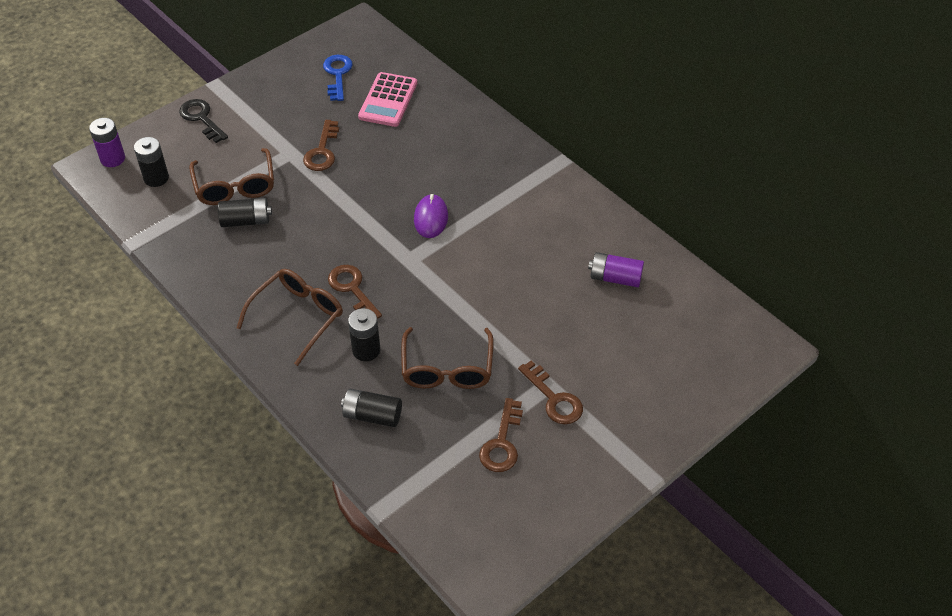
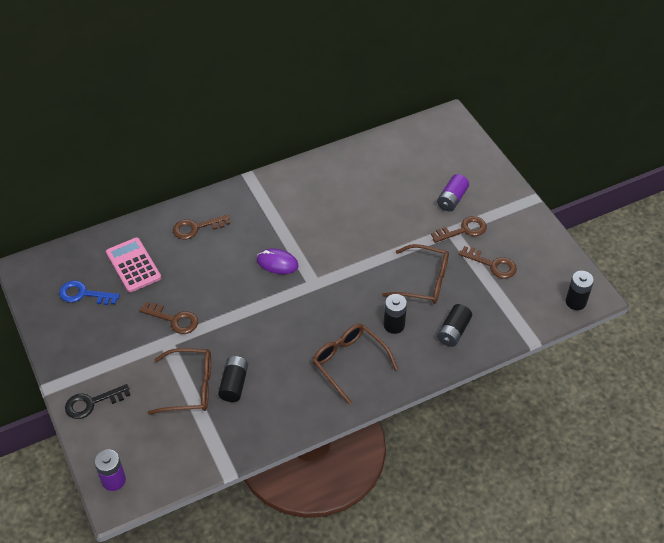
camera: 75 degrees left, 0 degrees up
black battery [134,137,169,187] -> black battery moved to [566,271,594,310]
brown key [328,265,382,319] -> brown key moved to [173,215,230,239]
pink calculator [358,72,417,127] -> pink calculator turned 150 degrees counterclockwise [106,237,161,293]
purple battery [588,252,644,287] -> purple battery moved to [437,174,469,211]

